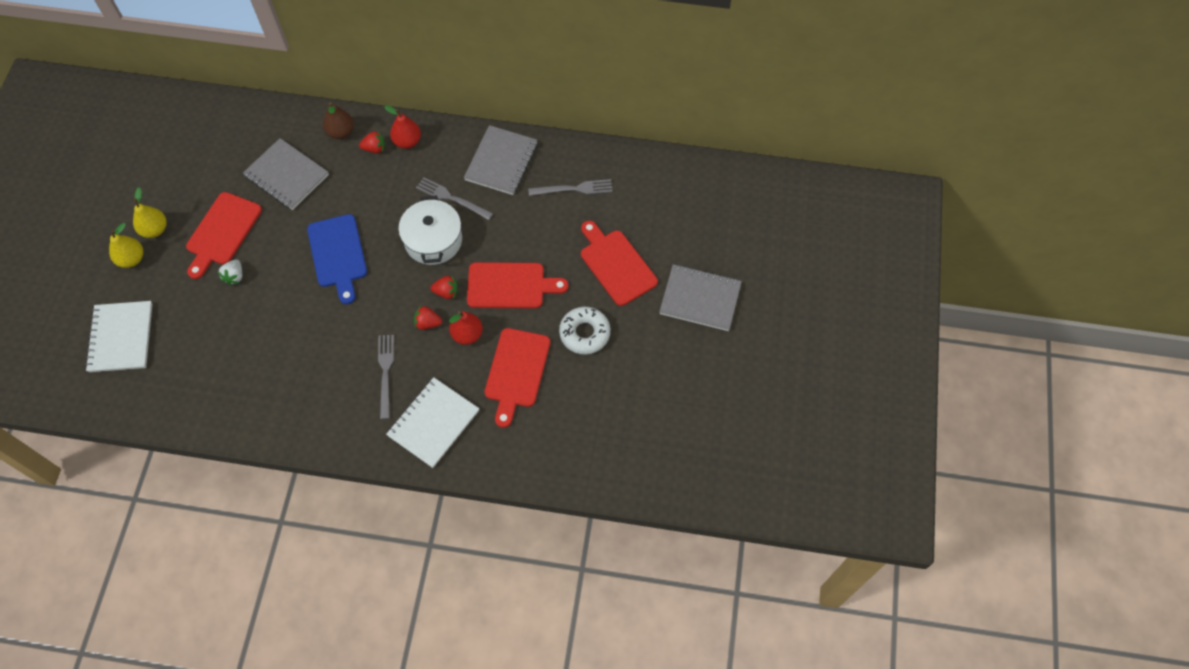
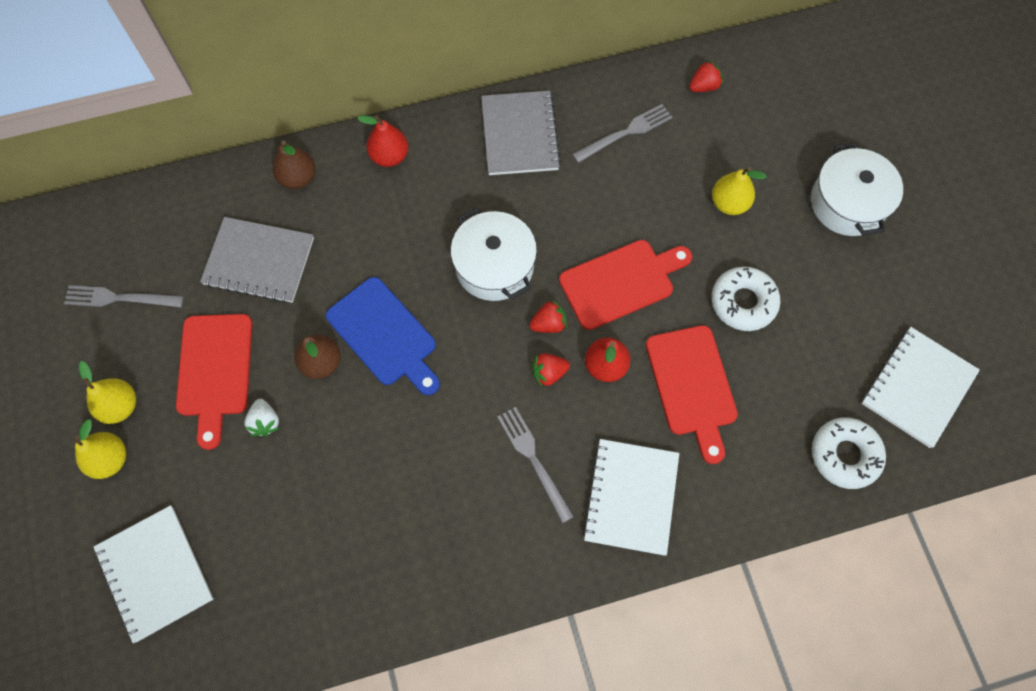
camera: 25 degrees left, 5 degrees up
red strawberry [359,130,385,153] -> red strawberry moved to [689,60,723,92]
grey fork [416,177,493,220] -> grey fork moved to [64,285,184,307]
red cutting board [581,221,658,306] -> yellow pear [712,167,767,215]
grey notebook [659,264,742,331] -> white pot [811,142,903,236]
none -> brown pear [294,334,341,379]
none -> white donut [812,417,886,489]
none -> white notebook [862,327,980,448]

